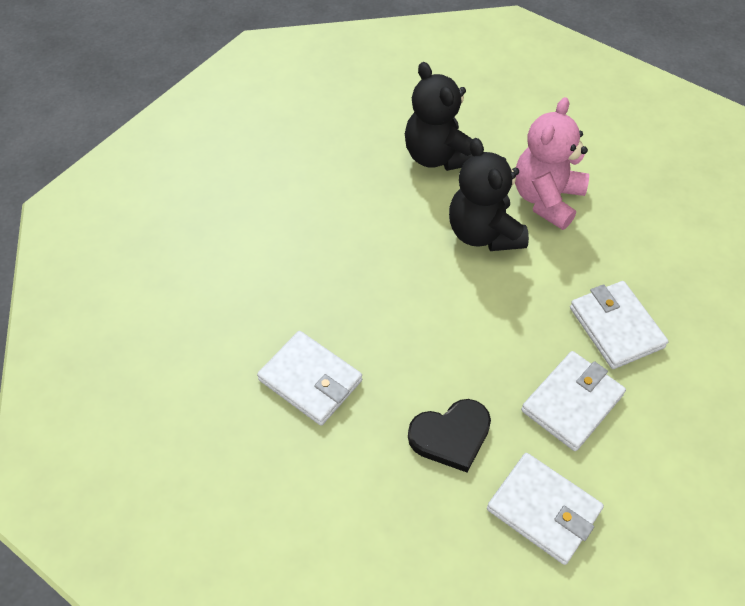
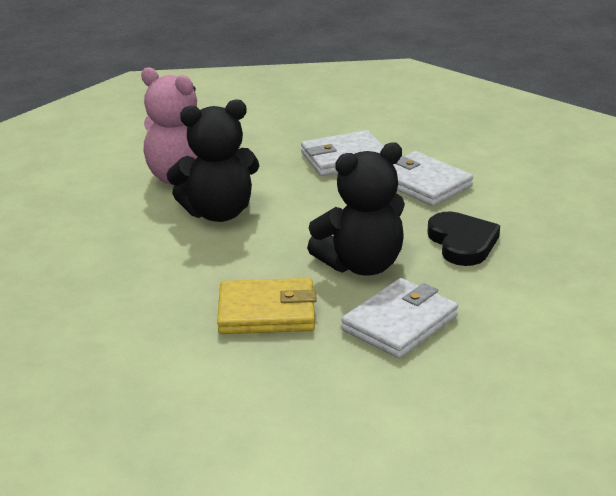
camera: 85 degrees left, 25 degrees down
black teddy bear [405,62,472,171] -> black teddy bear moved to [307,142,405,275]
white wallet [487,453,604,565] -> none
none -> yellow wallet [217,278,317,334]

